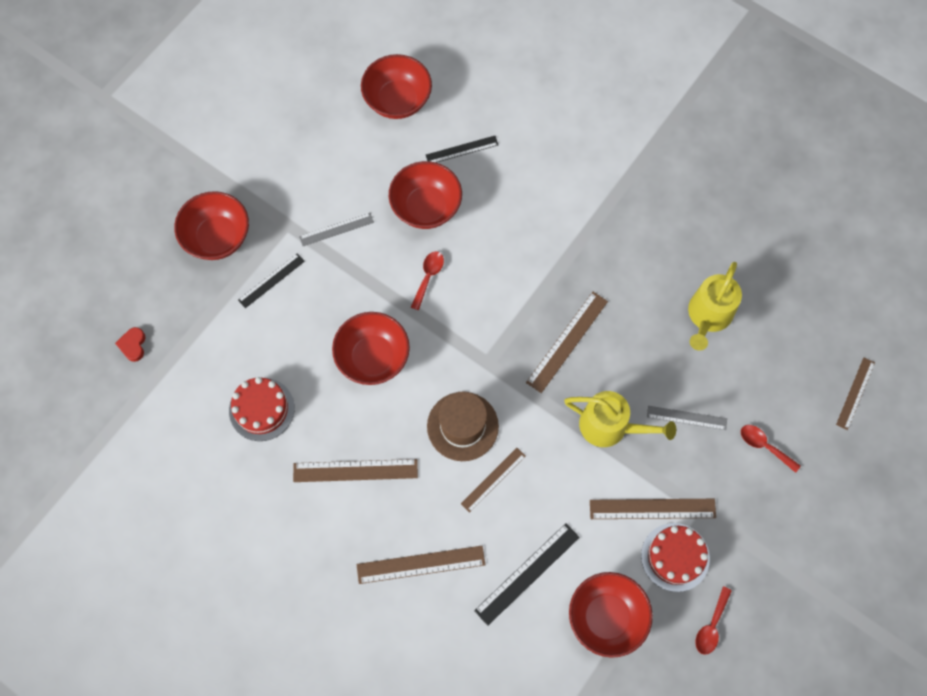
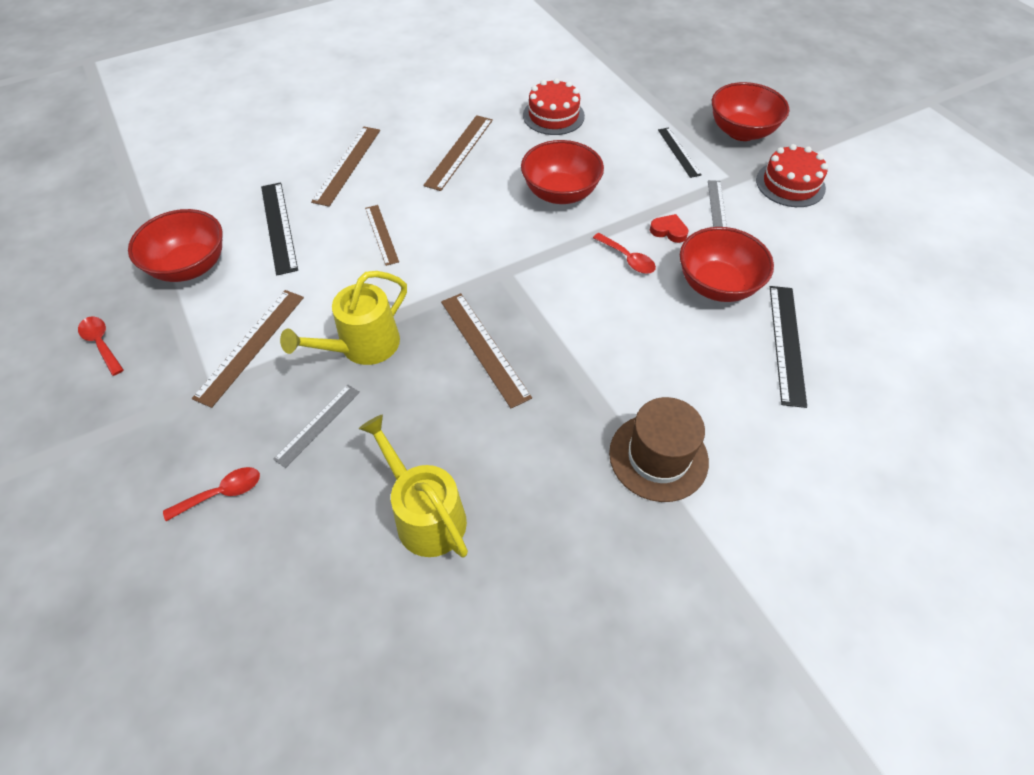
camera: 115 degrees right, 15 degrees down
red heart [115,327,146,362] -> red heart moved to [650,214,688,243]
red bowl [361,54,432,119] -> none
black ruler [426,136,498,163] -> black ruler [770,286,807,408], size x1.54
brown hat [427,392,499,461] -> brown hat moved to [609,397,709,502]
red cake [641,523,710,592] -> red cake moved to [756,144,828,207]
brown ruler [836,357,875,430] -> none

